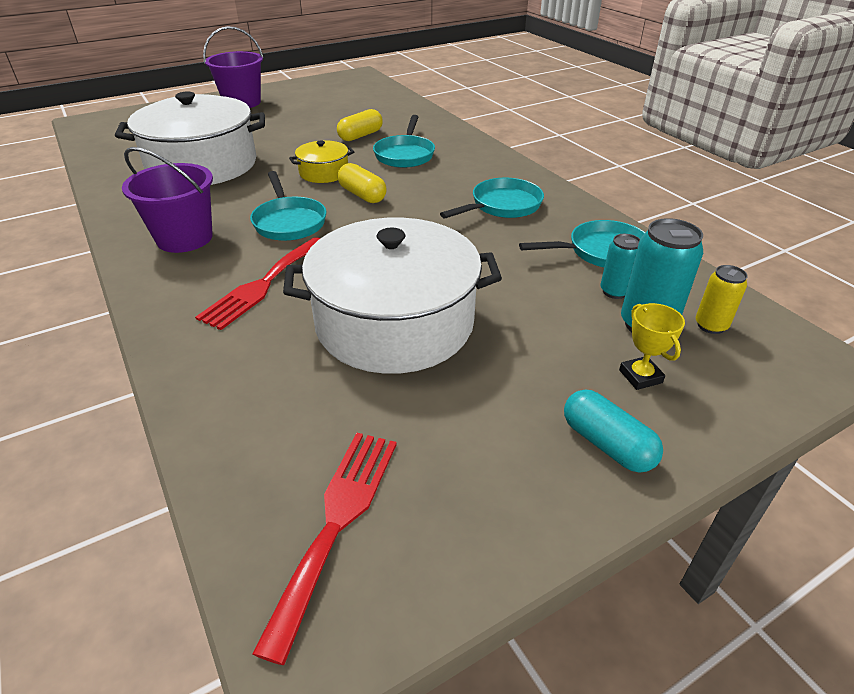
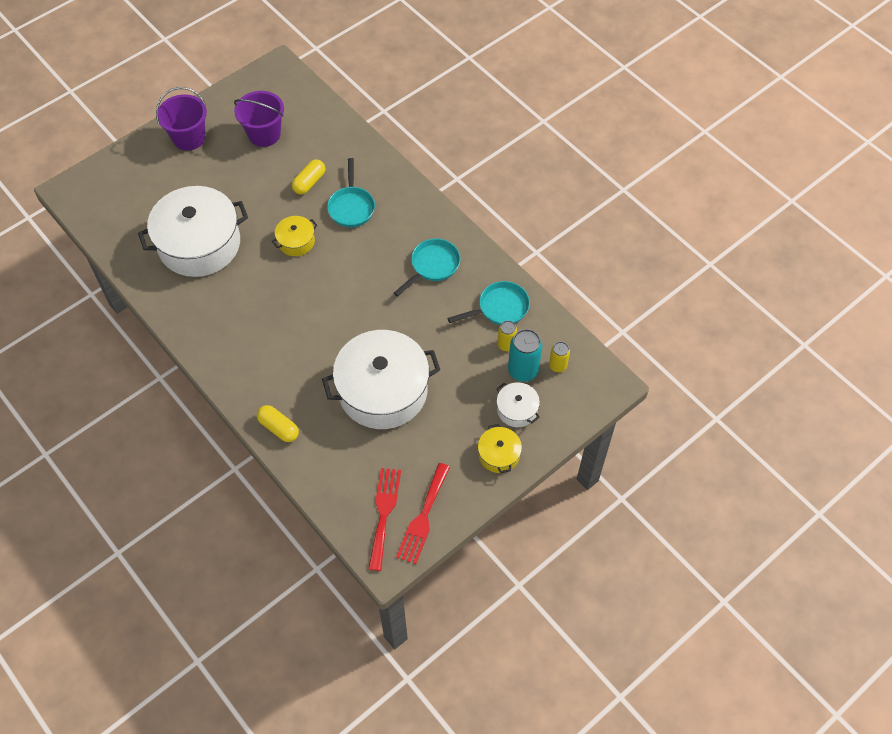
camera: 10 degrees left, 20 degrees up
purple bucket [122,147,213,253] -> purple bucket moved to [234,91,284,147]
red fork [195,237,321,330] -> red fork moved to [396,463,450,564]
turquoise pan [250,171,326,241] -> none
yellow capsule [337,163,387,203] -> yellow capsule moved to [257,405,299,442]
turquoise capsule [564,389,663,473] -> yellow pot [478,424,522,473]
turquoise can [600,234,640,299] -> yellow can [498,321,517,351]
yellow trophy [619,303,685,390] -> white pot [496,382,540,427]

